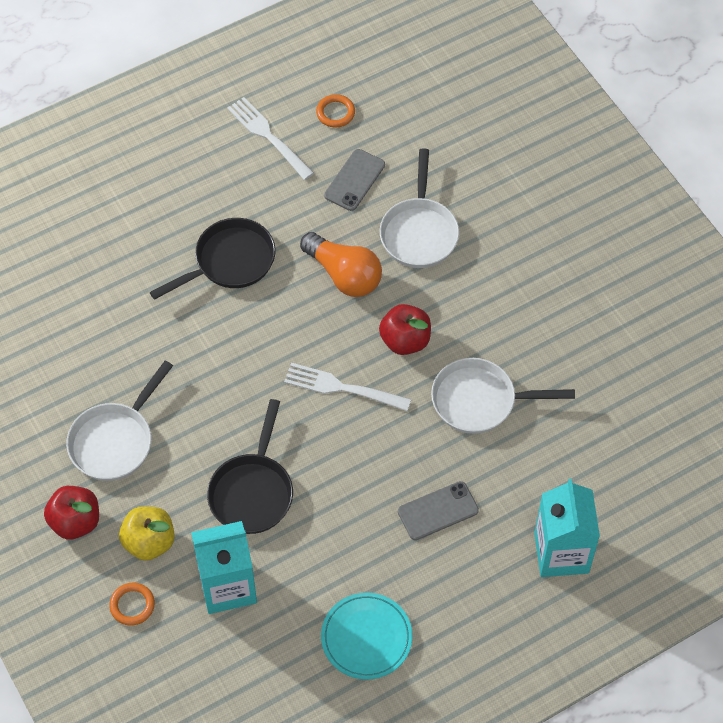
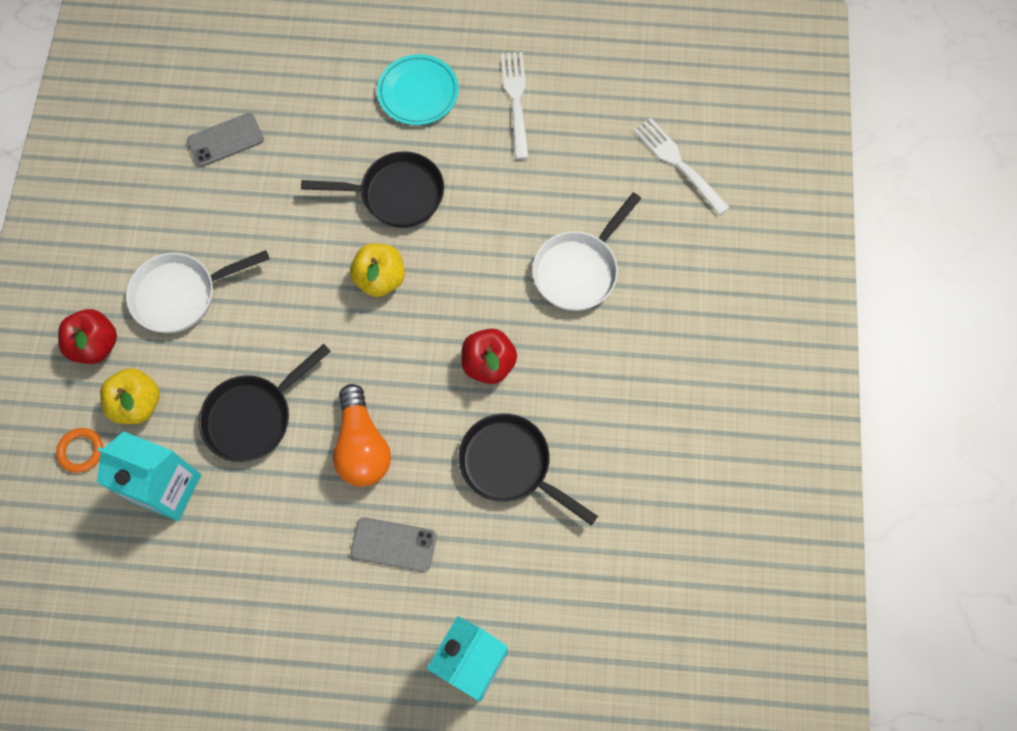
camera: 35 degrees right, 10 degrees up
white fork [284,363,411,411] -> white fork moved to [634,118,730,215]
orange light bulb [300,232,382,297] -> orange light bulb moved to [333,384,391,487]
orange ring [316,94,355,128] -> none
turquoise plate [321,593,412,680] -> turquoise plate moved to [377,54,459,125]
grey phone [324,149,385,211] -> grey phone moved to [187,113,264,167]
white pan [431,358,575,434] -> black pan [459,413,598,525]
none -> yellow apple [350,244,405,297]

